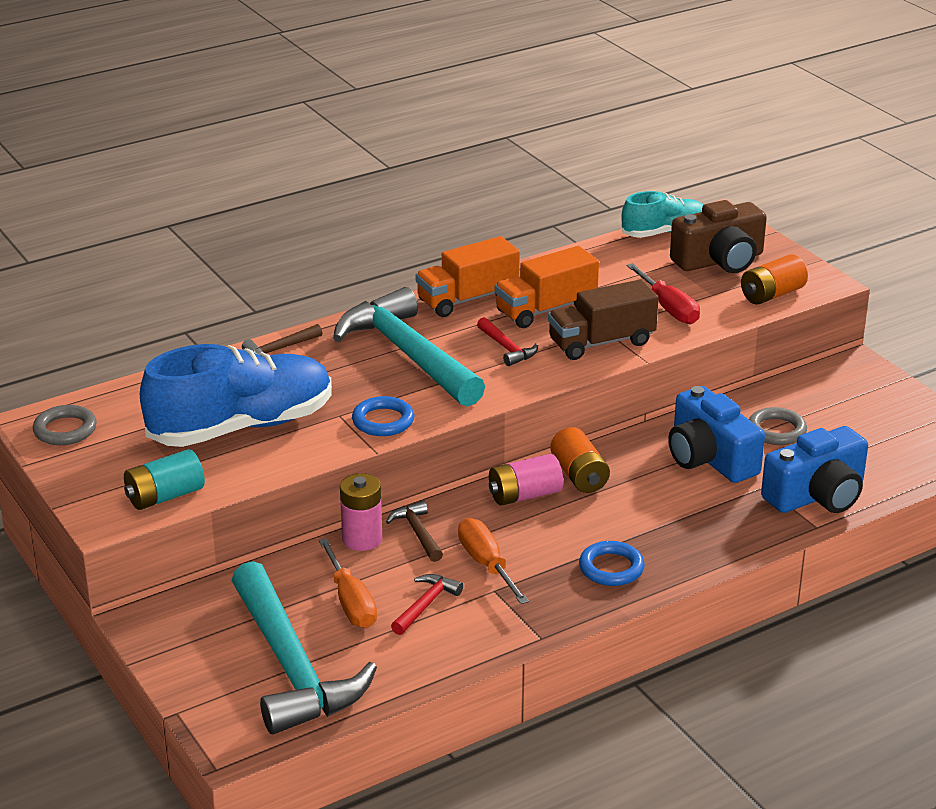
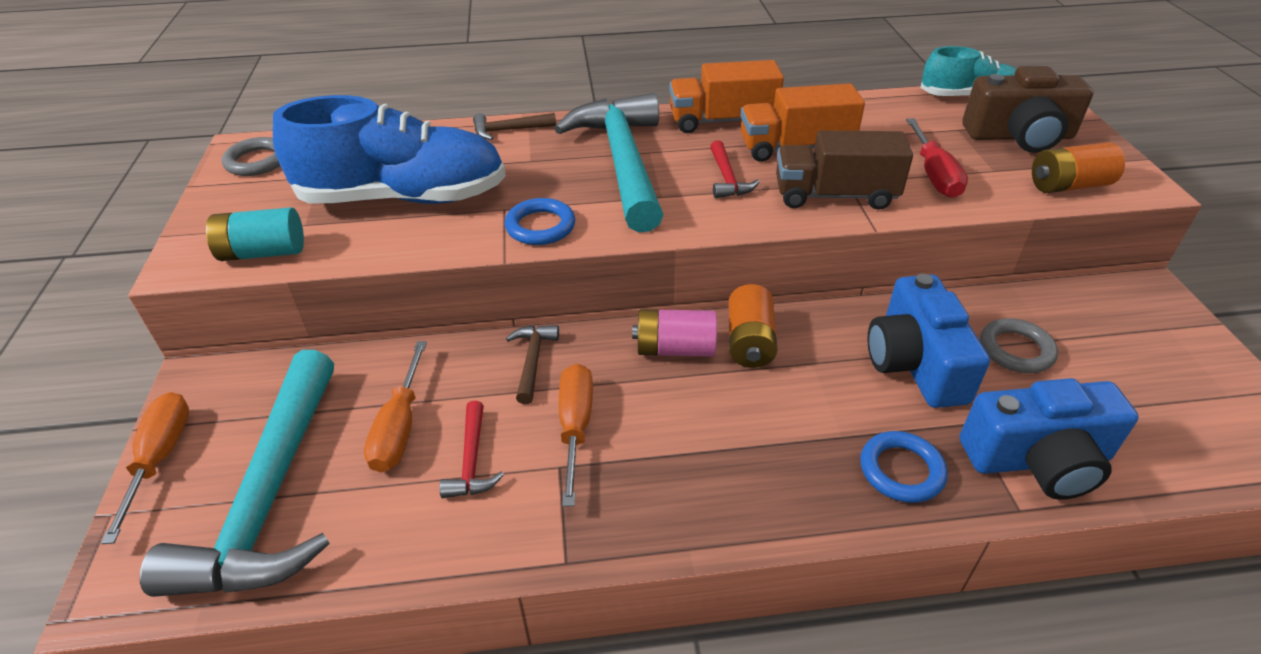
camera: 25 degrees right, 10 degrees up
pink battery [340,473,382,551] -> none
red hammer [391,574,463,635] -> red hammer turned 120 degrees clockwise [439,401,504,498]
blue ring [579,541,645,586] -> blue ring moved to [860,431,948,503]
none -> orange screwdriver [101,392,189,544]

